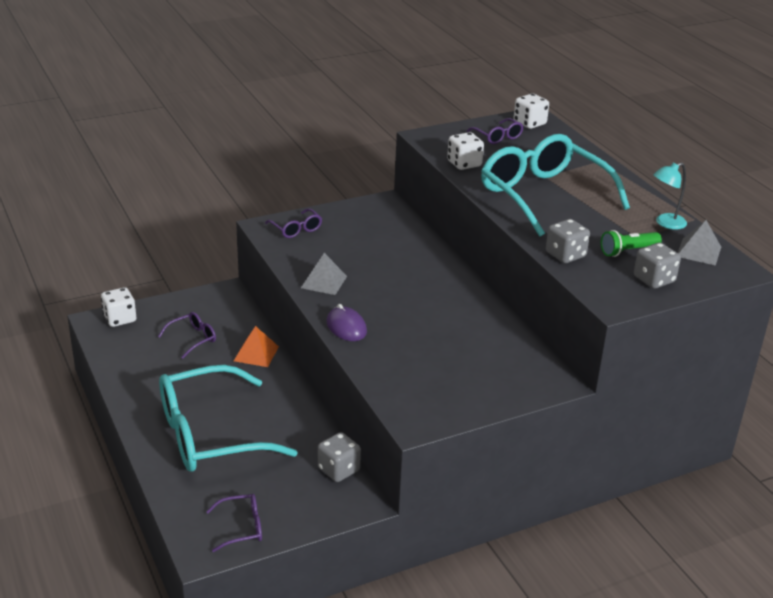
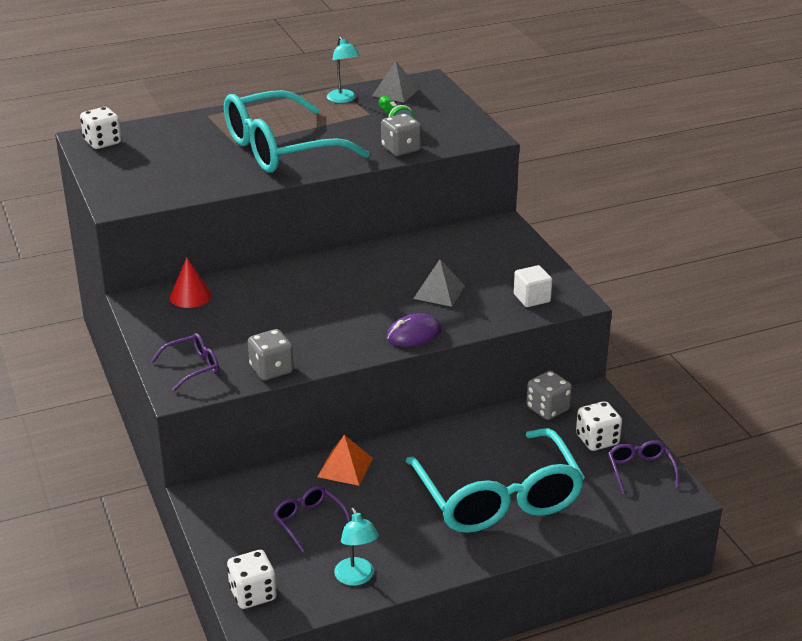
camera: 85 degrees left, 0 degrees up
grey pyramid [301,253,347,295] -> grey pyramid moved to [413,259,465,307]
white dice [447,132,484,170] -> white dice moved to [576,401,622,451]
purple glasses [467,118,524,144] -> none
grey dice [634,243,681,289] -> grey dice moved to [248,329,294,380]
none -> red cone [170,257,212,308]
none -> turquoise lamp [334,508,379,586]
none -> white cube [514,265,552,307]

